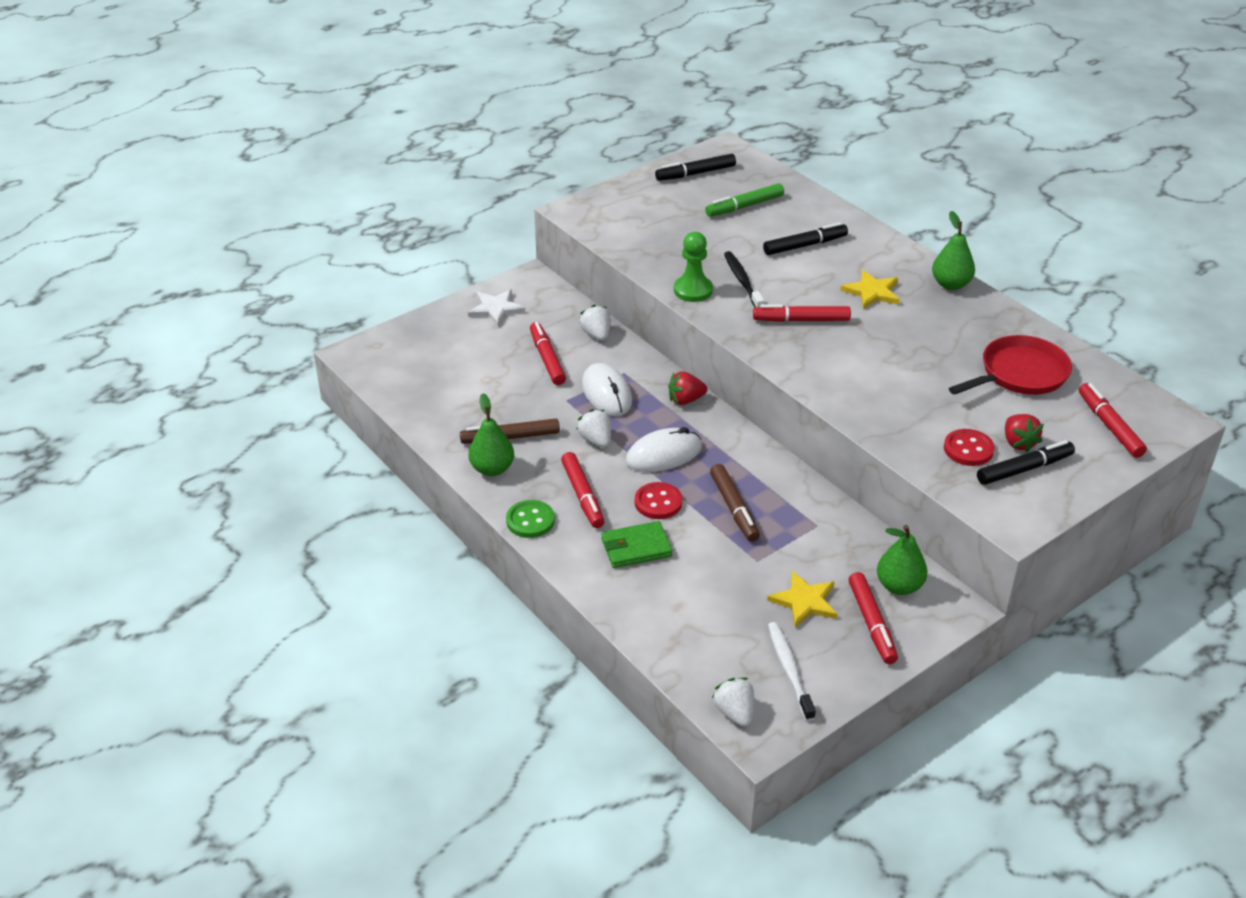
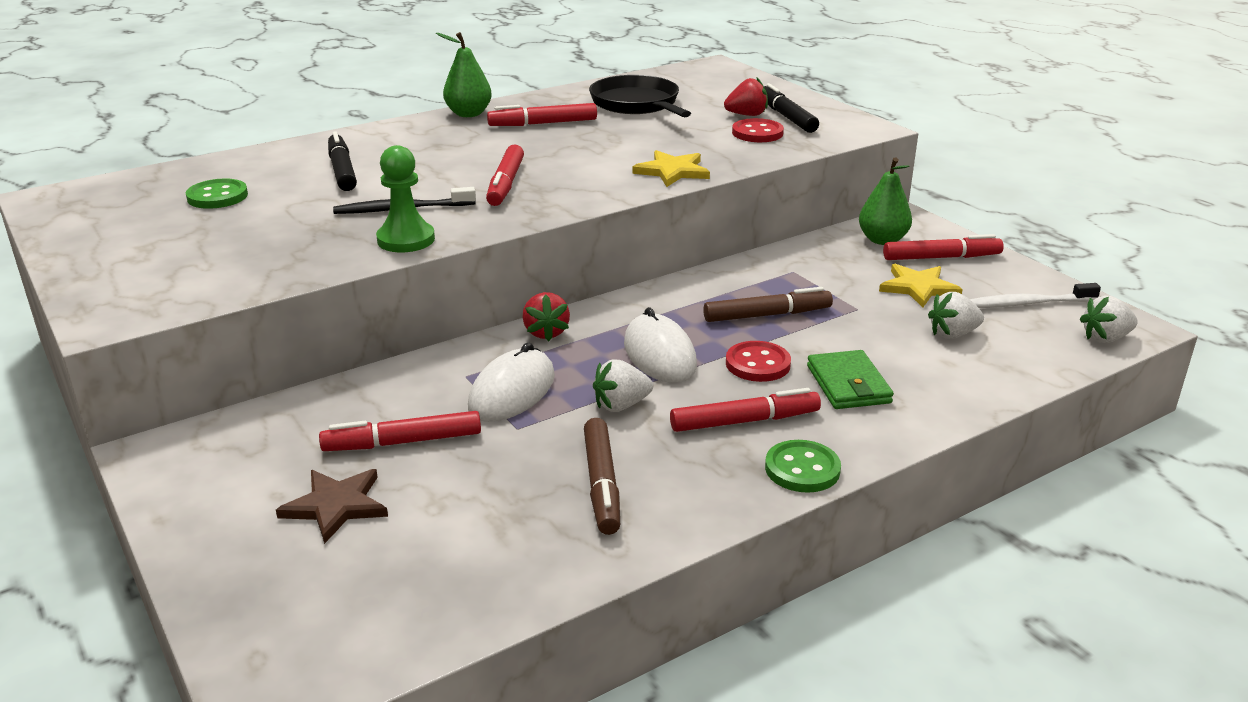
camera: 85 degrees left, 10 degrees down
white star [468,289,525,327] -> none
green pear [468,393,514,476] -> none
white strawberry [579,305,611,341] -> white strawberry moved to [928,292,984,339]
white mouse [582,363,632,416] -> white mouse turned 45 degrees counterclockwise [468,342,555,422]
black marker [655,154,736,181] -> none
green marker [705,183,784,217] -> green button [186,178,248,209]
yellow star [840,270,900,309] -> yellow star moved to [633,150,710,187]
red pan [949,335,1072,395] -> black pan [589,75,691,117]
red marker [1079,383,1147,458] -> red marker moved to [487,103,597,126]
none -> brown star [276,469,388,544]

